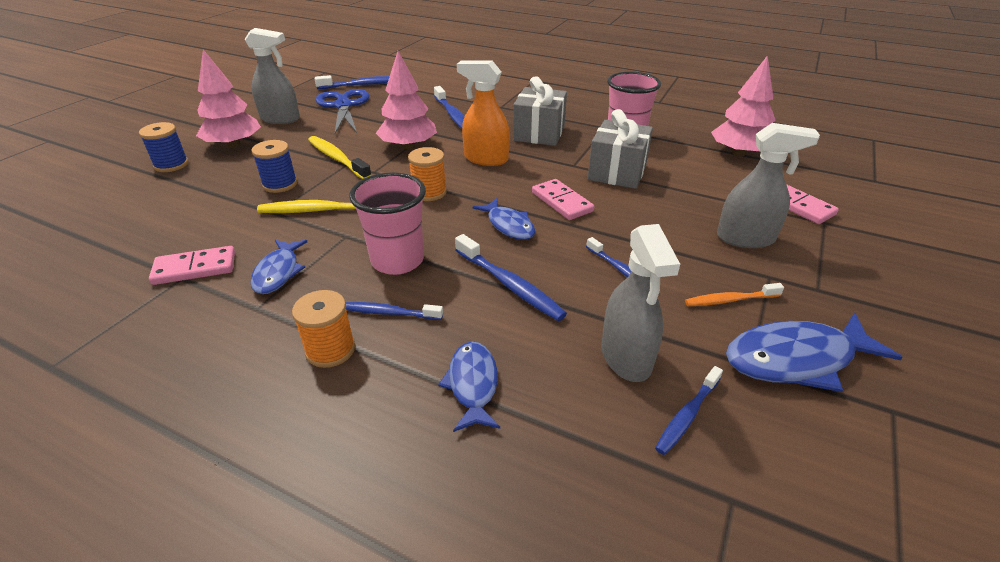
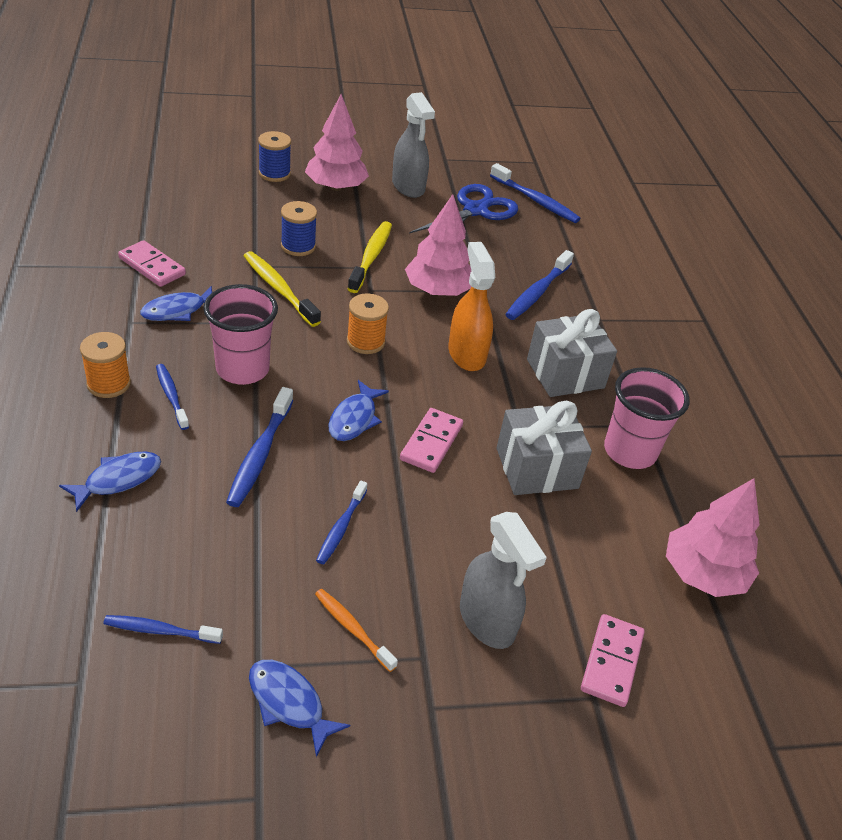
camera: 50 degrees right, 5 degrees up
grey spray bottle [601,224,680,382] -> none
blue fish [726,313,903,392] -> blue fish [249,660,350,757], size x0.62

